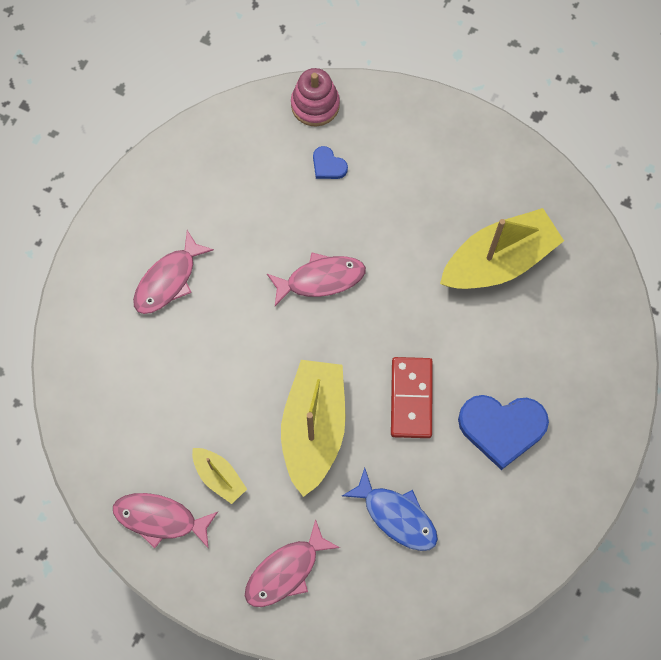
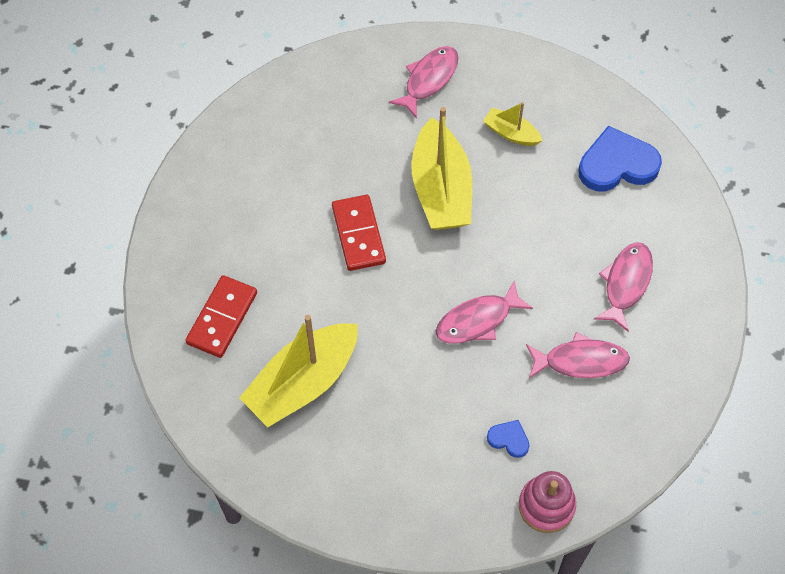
camera: 165 degrees right, 10 degrees down
pink fish [113,493,218,549] -> pink fish moved to [526,332,630,379]
blue fish [342,468,438,551] -> none
blue heart [458,395,549,470] -> blue heart moved to [578,126,662,192]
none -> red domino [185,275,257,358]

